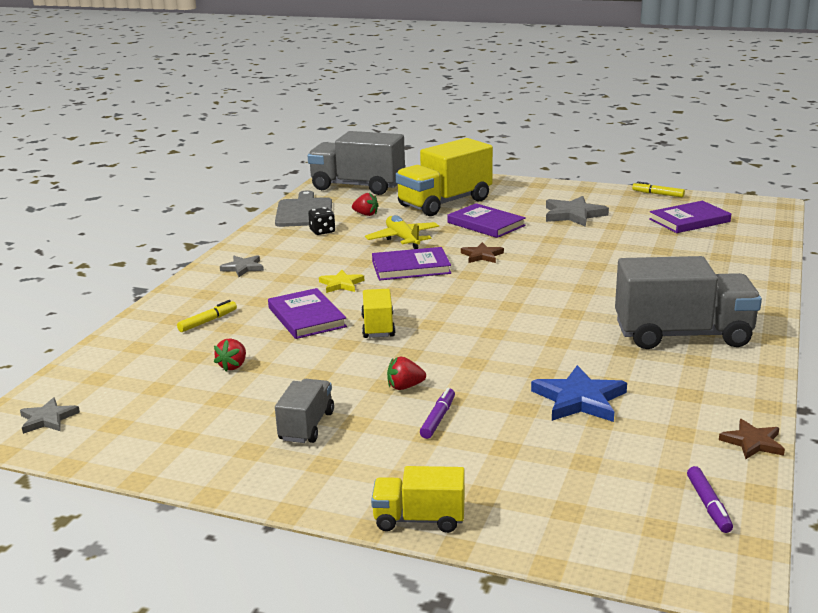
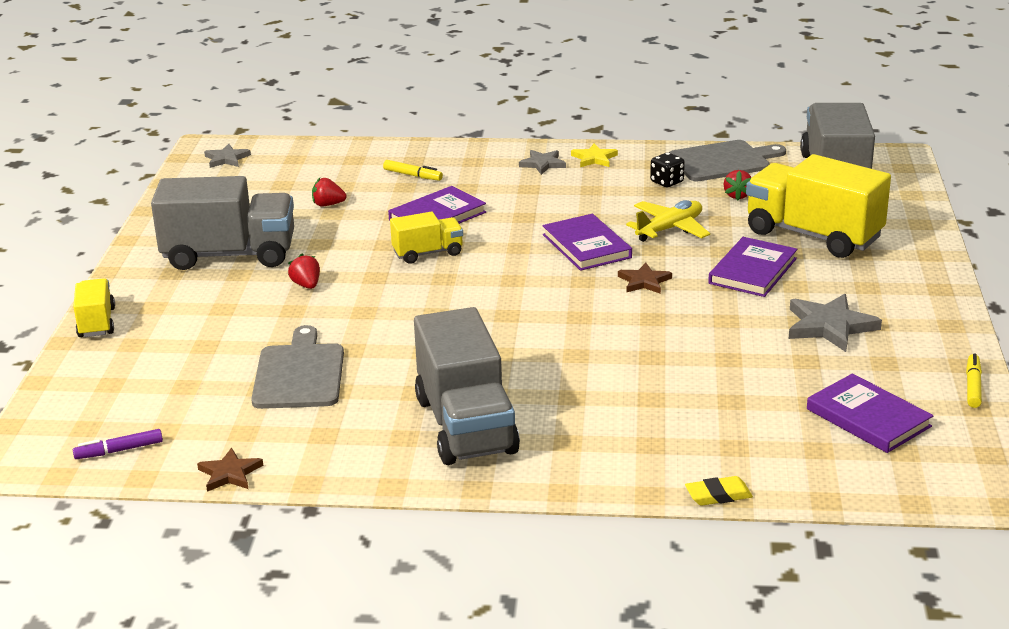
camera: 75 degrees right, 5 degrees up
grey truck [275,379,334,443] -> grey truck [151,176,294,270], size x1.94
yellow star [319,270,364,293] -> yellow star moved to [571,143,618,167]
purple marker [420,388,455,439] -> none
blue star [531,365,627,422] -> grey cutting board [251,325,344,409]
none -> yellow eraser [685,476,753,506]

